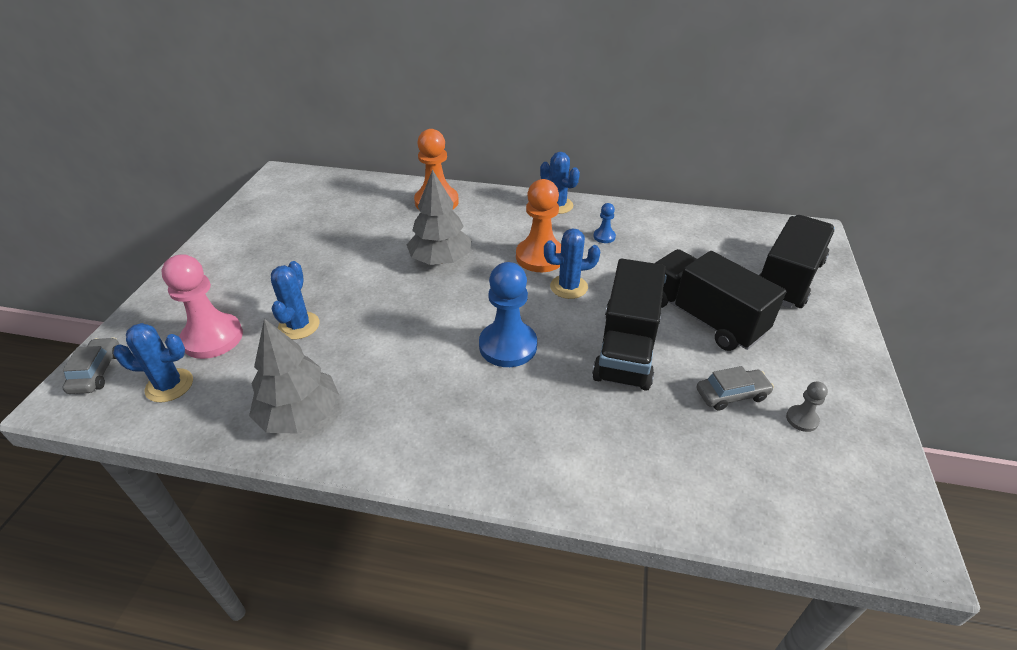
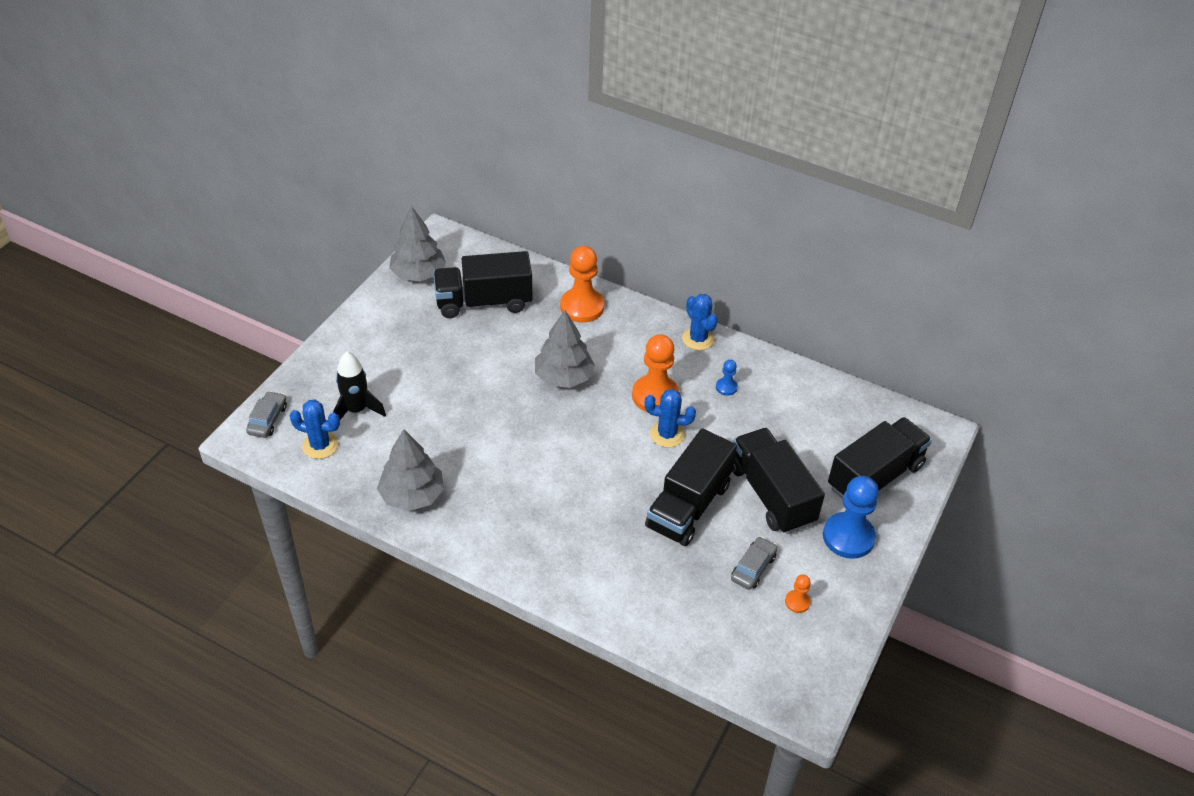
camera: 15 degrees right, 5 degrees up
pink pawn [162,254,243,359] -> black rocket [333,351,386,420]
blue cactus [271,261,320,339] -> none
blue pawn [479,262,537,367] -> blue pawn moved to [823,476,879,559]
grey car [697,366,774,411] -> grey car turned 60 degrees counterclockwise [731,536,777,590]
grey pawn [786,381,828,432] -> orange pawn [785,575,811,613]
none -> grey tree [389,206,446,281]
none -> black truck [433,251,532,318]

